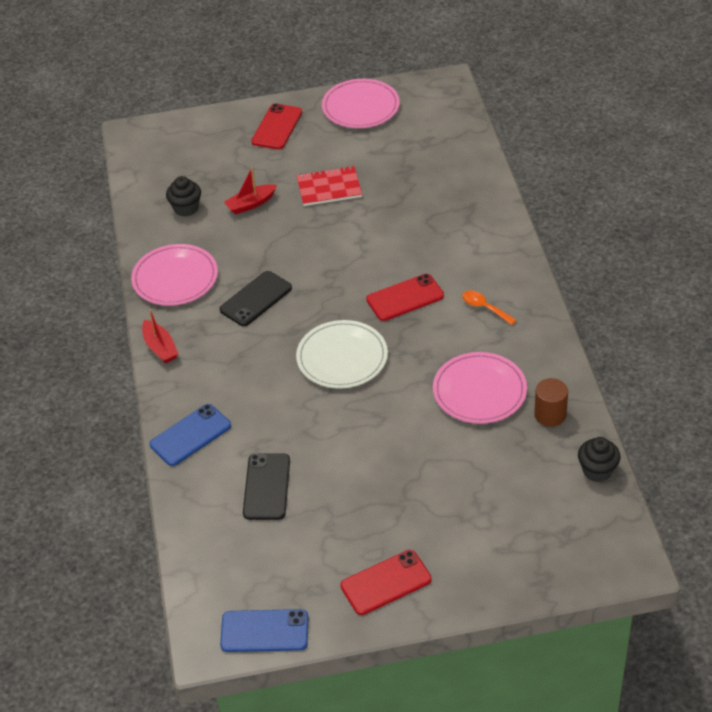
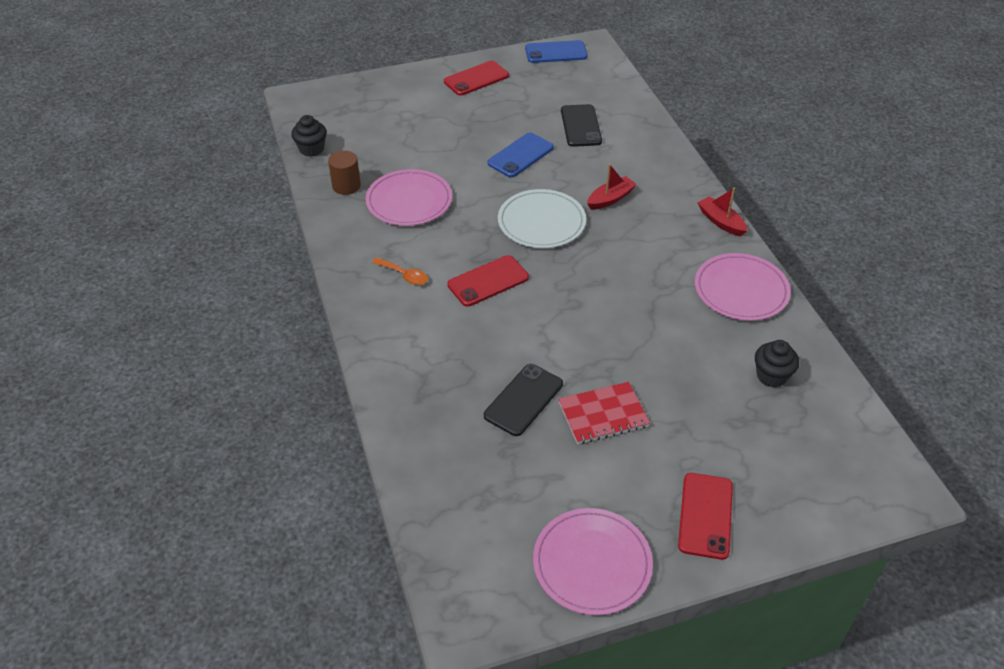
camera: 170 degrees right, 0 degrees up
blue phone [150,404,231,466] -> blue phone moved to [487,133,554,178]
black phone [220,271,292,326] -> black phone moved to [484,364,563,436]
red boat [224,167,277,215] -> red boat moved to [587,164,637,210]

